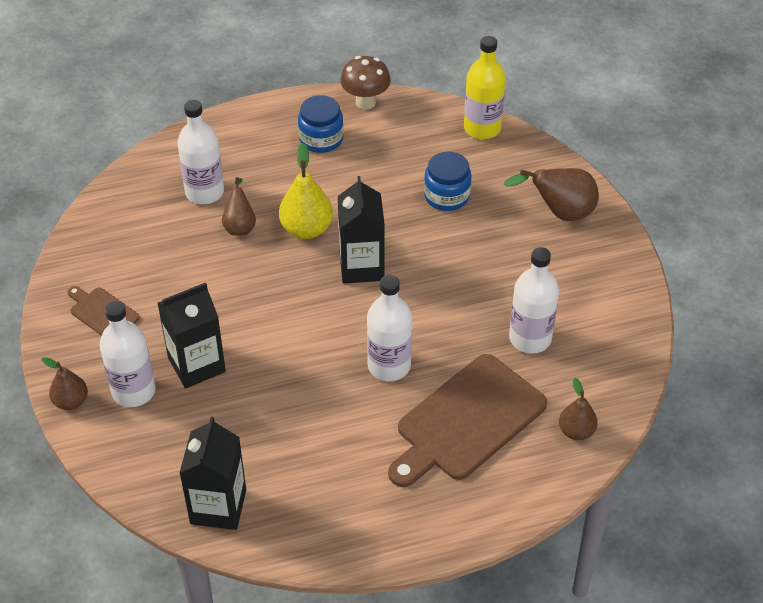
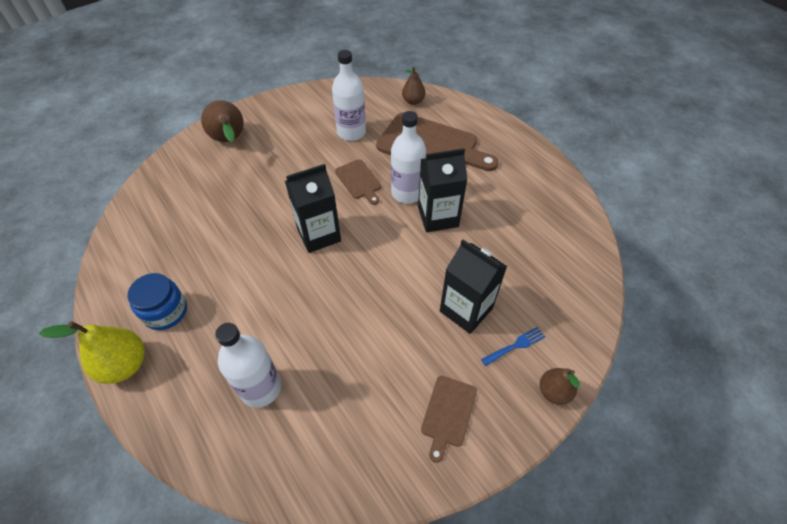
camera: 110 degrees left, 5 degrees up
white bottle [100,301,155,407] -> blue fork [481,327,545,366]
black carton [179,417,246,530] -> black carton moved to [418,148,467,232]
brown pear [222,177,256,236] -> none
yellow pear [279,143,333,239] -> yellow pear moved to [39,321,145,384]
brown mushroom [340,56,391,110] -> none
blue jar [424,151,472,211] -> none
yellow bottle [464,36,506,139] -> none
none -> brown cutting board [335,159,381,205]

